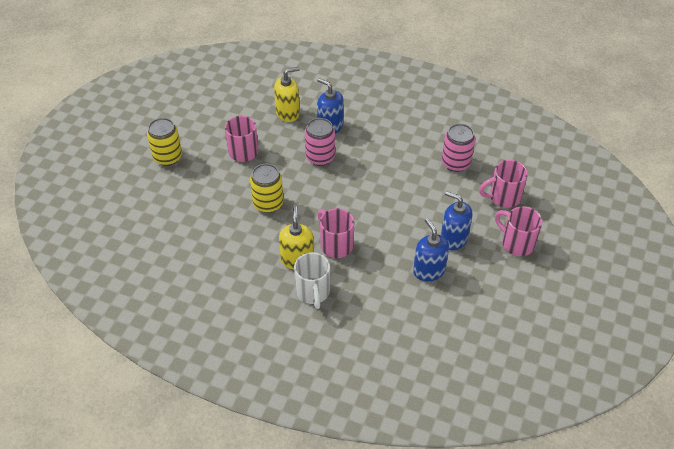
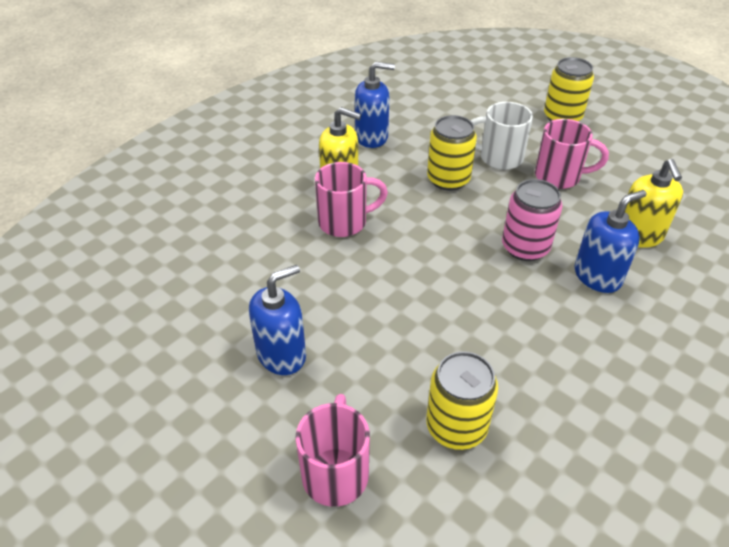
camera: 110 degrees right, 5 degrees down
white mug [294,252,330,309] -> white mug moved to [470,102,533,170]
blue soap dispenser [413,218,449,281] -> blue soap dispenser moved to [355,62,395,148]
pink can [442,124,475,172] -> yellow can [426,351,498,450]
pink mug [495,206,542,256] -> none

